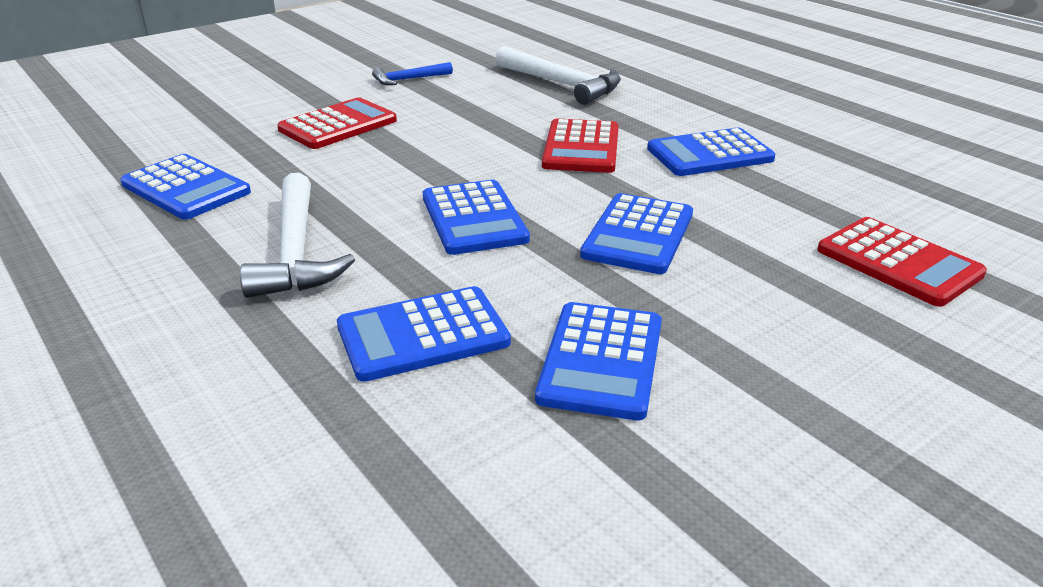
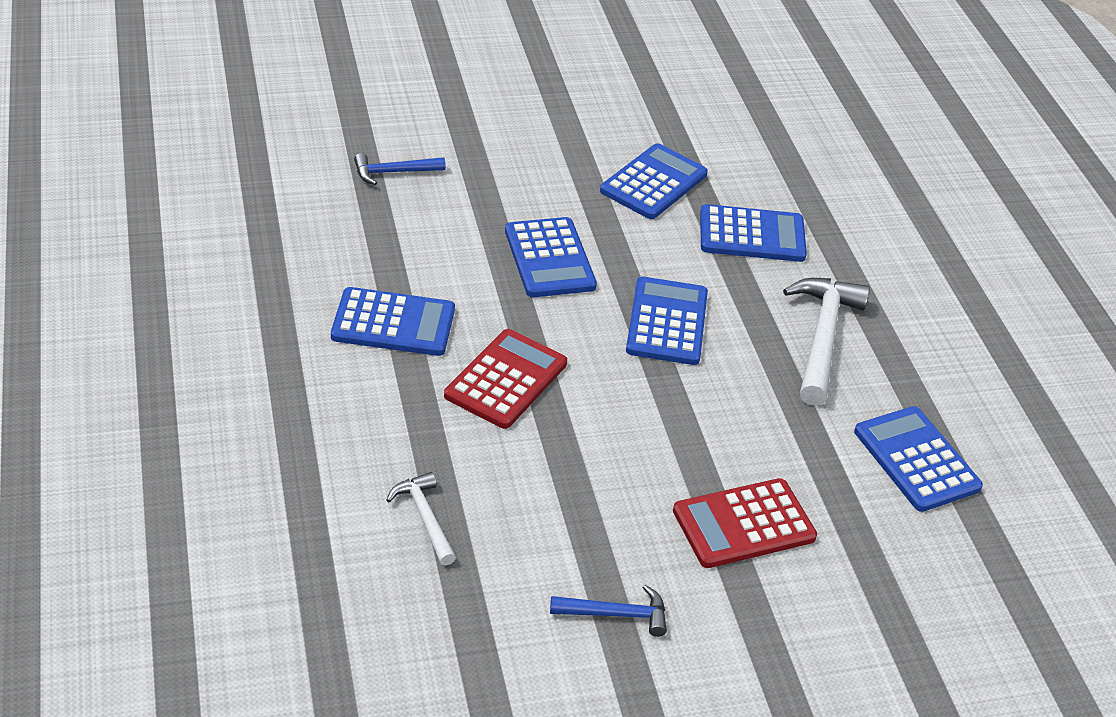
camera: 160 degrees left, 10 degrees up
white hammer [495,46,621,105] -> white hammer [386,472,456,566], size x0.56
blue calculator [580,193,693,274] -> blue calculator turned 120 degrees clockwise [505,217,597,297]
red calculator [817,217,987,307] -> blue hammer [354,153,446,185]

